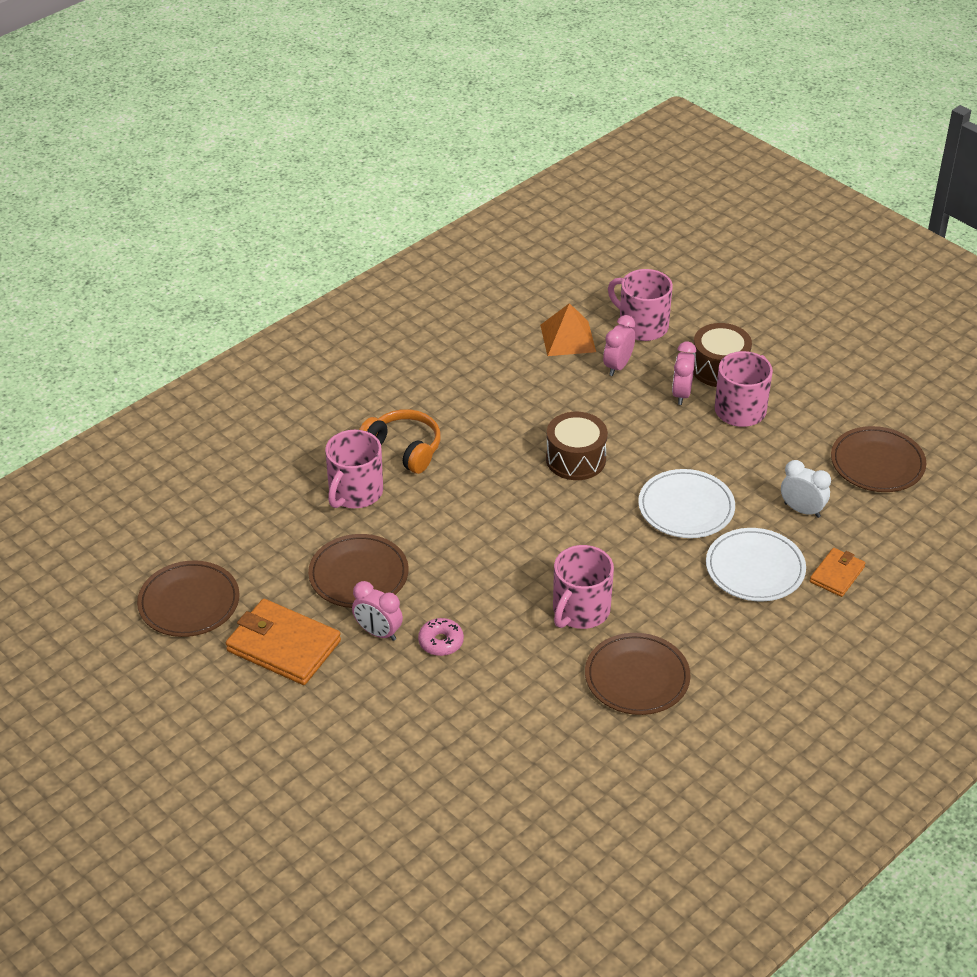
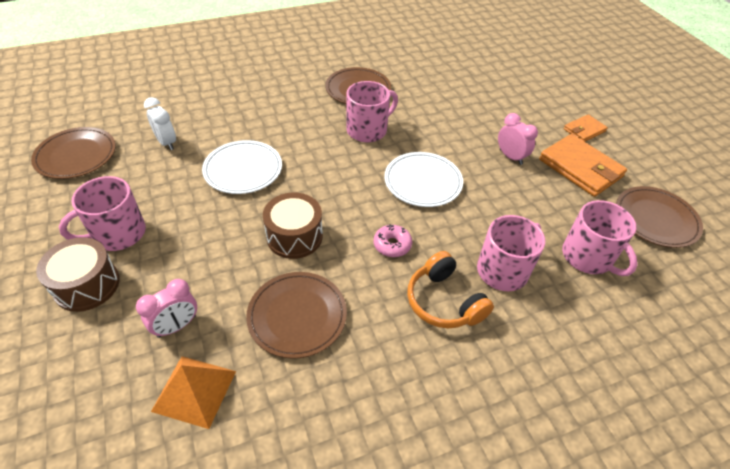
camera: 160 degrees left, 5 degrees up
brown plate [308,534,409,608] -> brown plate moved to [246,272,347,359]
pink donut [418,618,464,656] -> pink donut moved to [374,224,412,257]
pink mug [608,269,673,341] -> pink mug moved to [562,200,637,276]
pink clock [672,342,696,405] -> none
white plate [706,528,806,601] -> white plate moved to [384,152,463,207]
orange wallet [810,548,865,597] -> orange wallet moved to [564,114,608,142]

